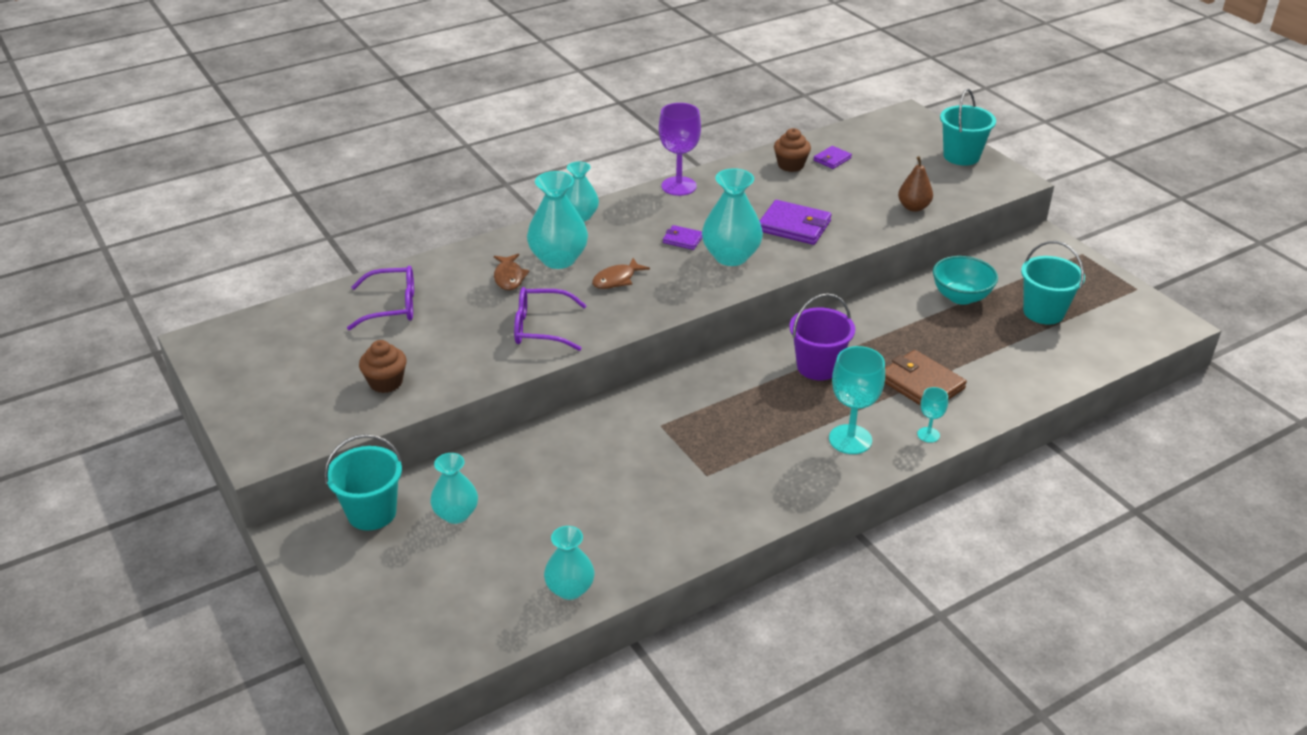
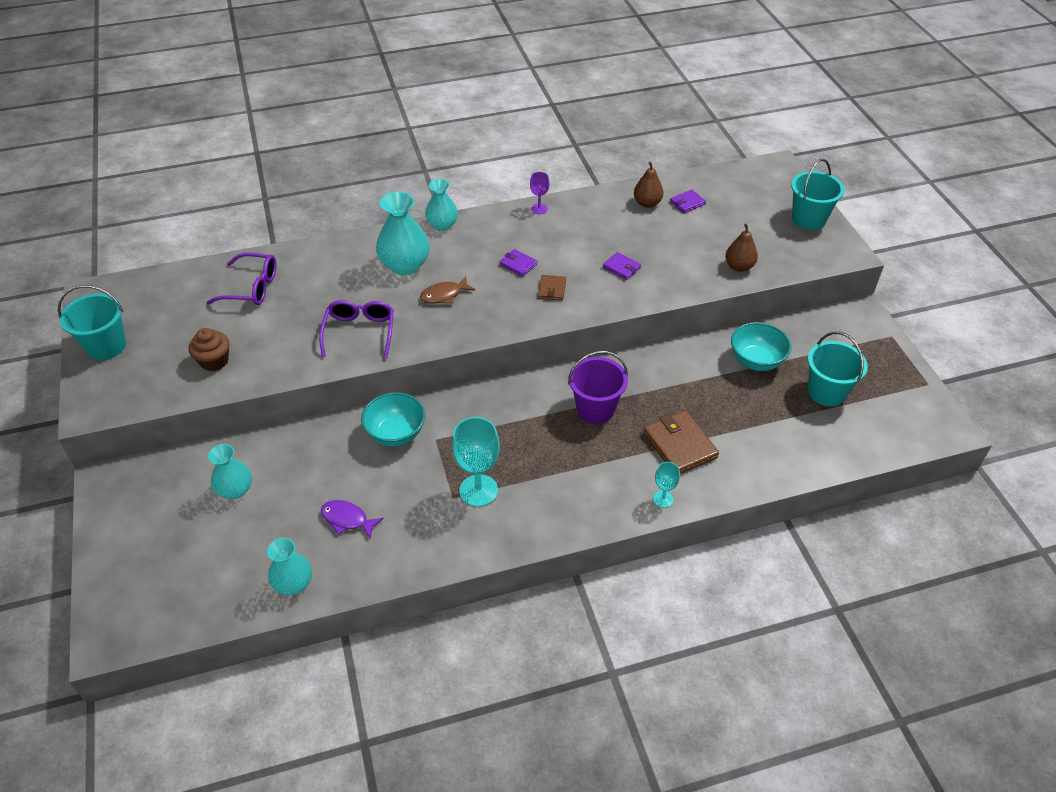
camera: 15 degrees right, 10 degrees up
turquoise bucket [324,434,402,531] -> turquoise bucket moved to [58,285,126,360]
brown fish [494,254,530,290] -> none
purple glasses [514,287,587,351] -> purple glasses turned 75 degrees clockwise [319,300,394,359]
purple goblet [659,103,701,196] -> purple goblet [530,172,549,214], size x0.52
turquoise vase [702,168,763,266] -> brown wallet [538,275,566,301]
purple wallet [760,200,832,245] -> purple wallet [603,252,641,280], size x0.54
brown cupcake [774,128,811,172] -> brown pear [634,161,664,208]
turquoise goblet [829,346,885,454] -> turquoise goblet moved to [452,417,500,507]
none -> purple fish [321,500,384,538]
none -> turquoise bowl [361,392,425,447]

